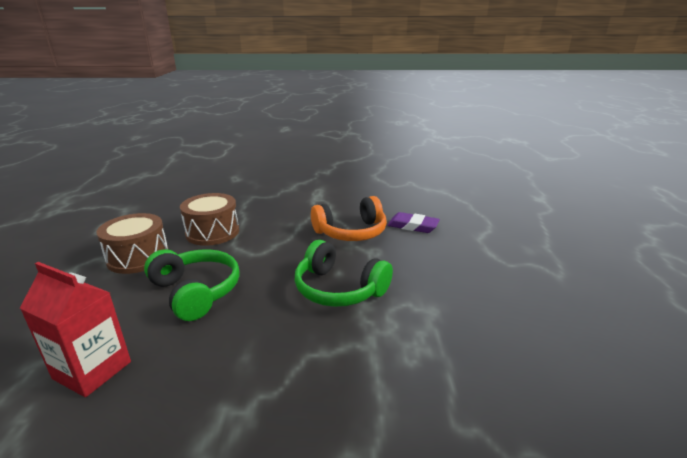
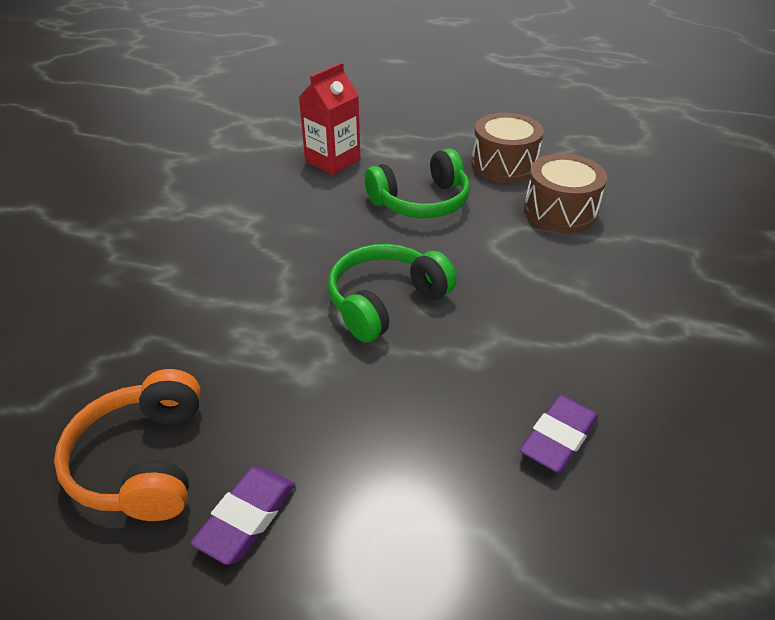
camera: 105 degrees right, 15 degrees up
orange headphones [311,196,387,241] -> orange headphones moved to [54,369,201,521]
none -> purple eraser [190,466,295,565]

